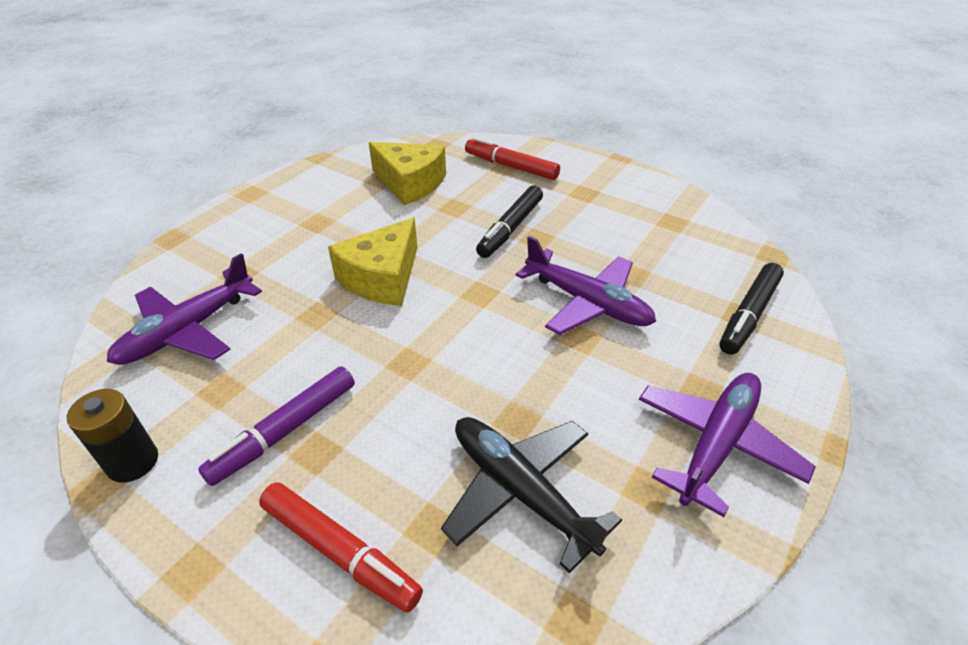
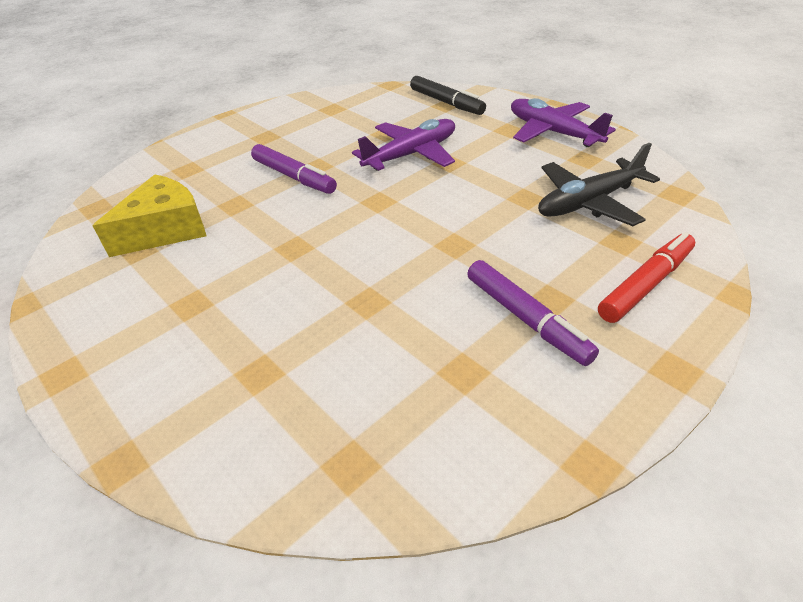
camera: 75 degrees left, 0 degrees up
black battery [67,389,158,482] -> none
purple plane [107,253,262,365] -> none
yellow cheese [328,217,417,306] -> none
red marker [465,137,560,180] -> none
black marker [476,185,543,258] -> purple marker [251,144,337,194]

